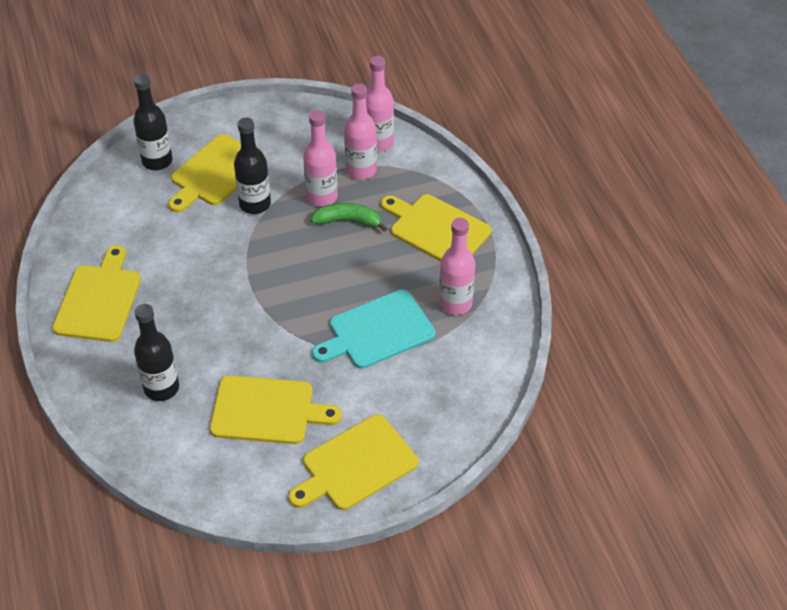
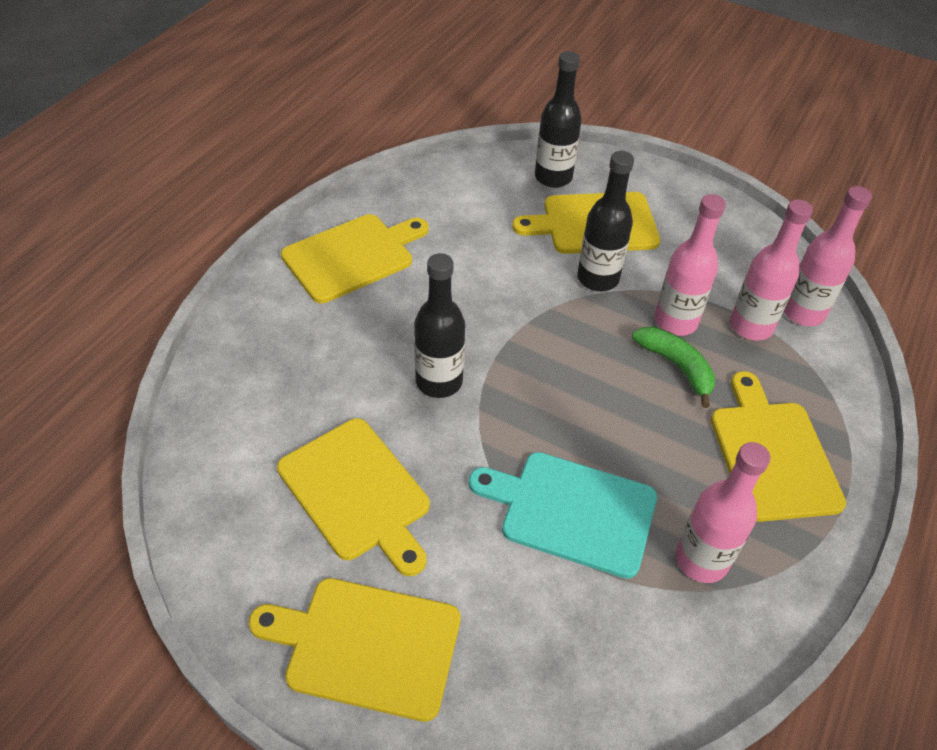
camera: 45 degrees right, 0 degrees up
black bottle [134,304,179,401] -> black bottle moved to [414,253,465,398]

